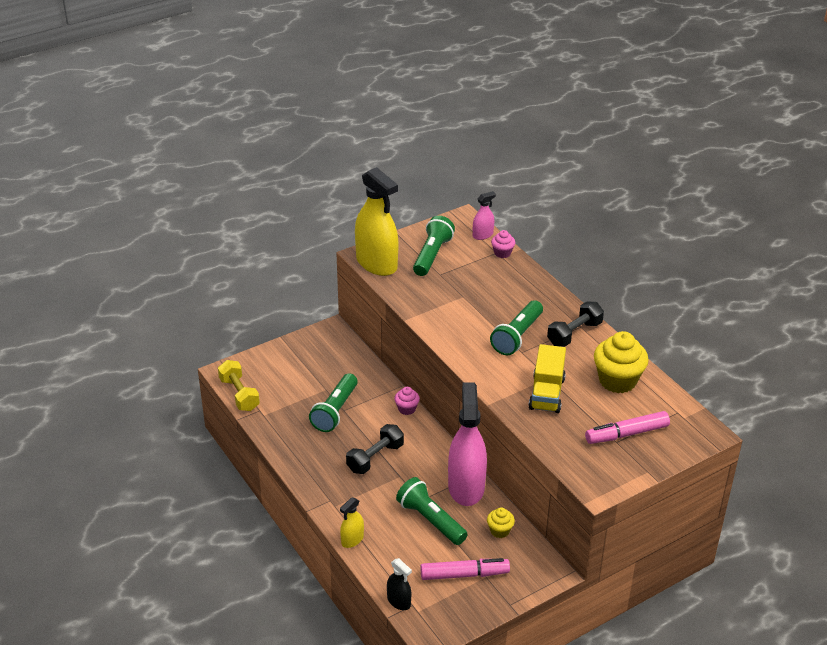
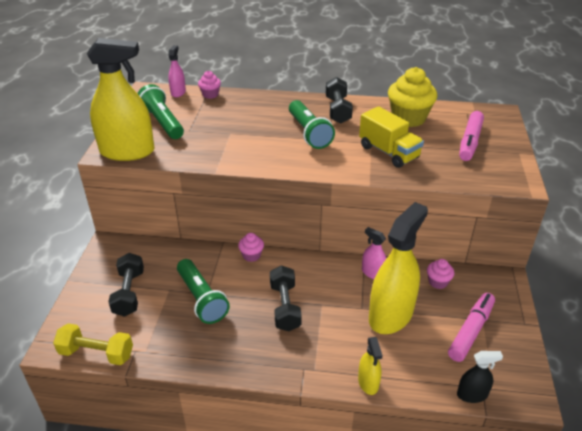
camera: 50 degrees left, 0 degrees up
green flashlight [396,477,468,545] -> yellow spray bottle [369,202,428,334]
pink spray bottle [448,382,487,506] -> pink spray bottle [362,227,387,279], size x0.46
yellow cupcake [487,508,515,538] -> pink cupcake [427,259,454,289]
none -> black dumbbell [108,253,144,317]

